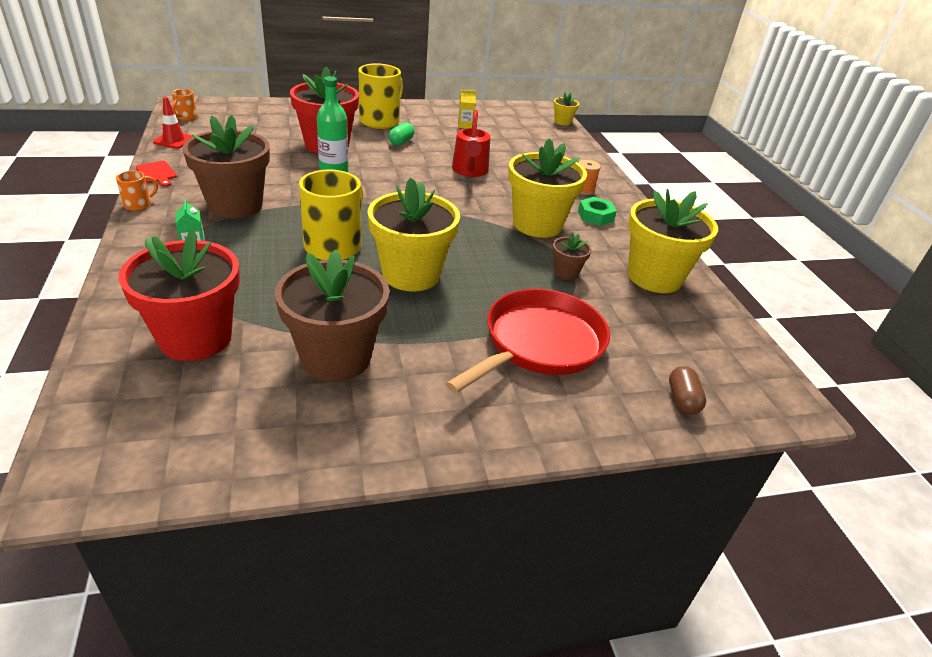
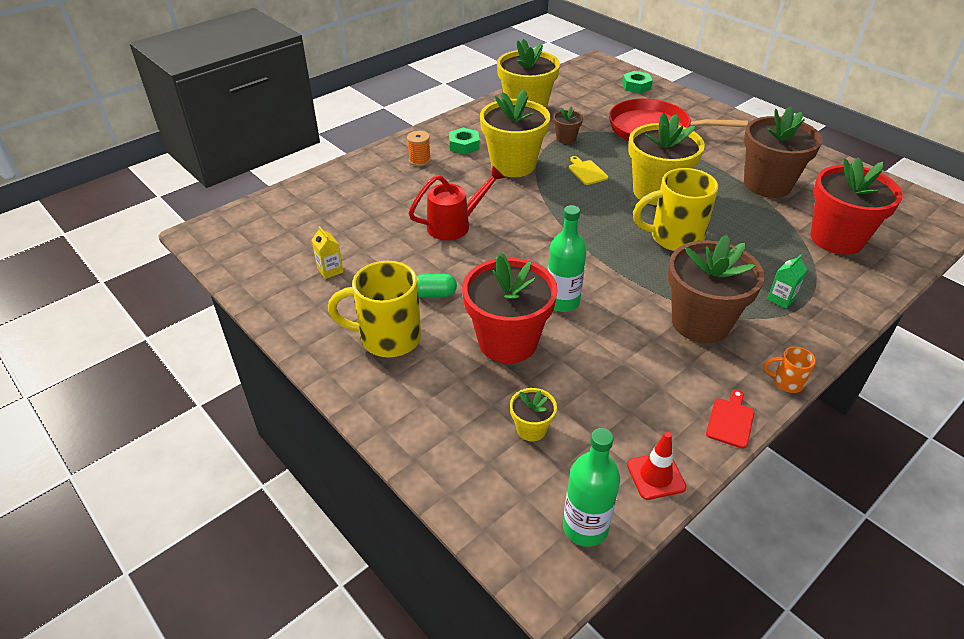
camera: 115 degrees left, 5 degrees up
orange mug [172,89,197,121] -> green bottle [563,428,620,547]
yellow flower pot [554,92,579,126] -> yellow flower pot moved to [510,388,557,441]
brown capsule [669,366,706,415] -> green nut [622,71,653,93]
none -> yellow cutting board [569,156,608,185]

